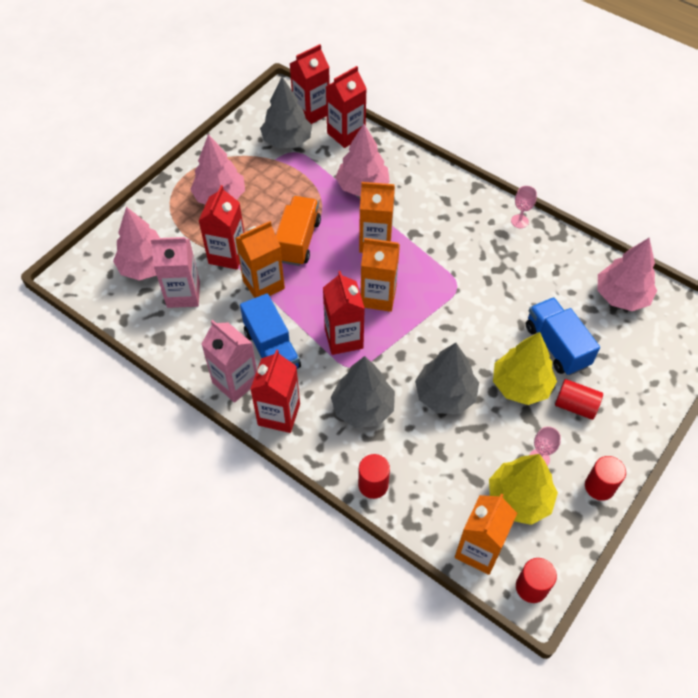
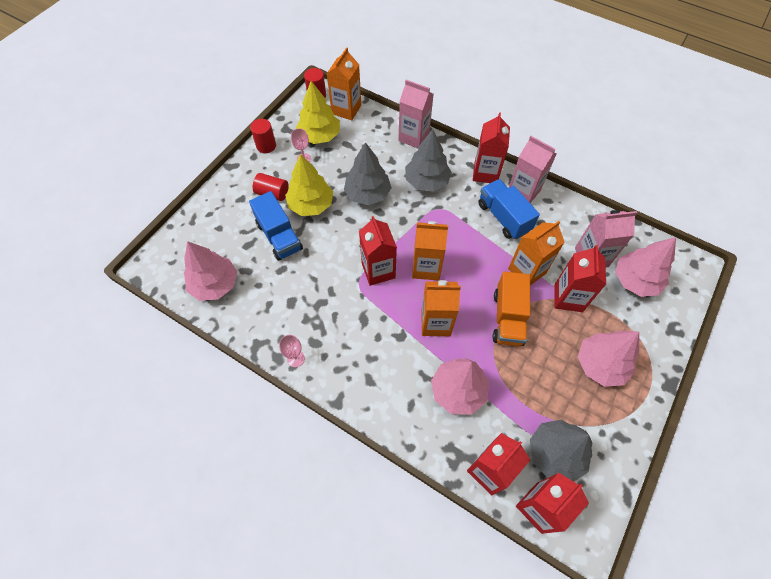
camera: 175 degrees right, 5 degrees up
red carton [323,271,365,355] -> red carton moved to [359,216,397,286]
red cylinder [358,454,390,499] -> pink carton [398,80,434,148]

